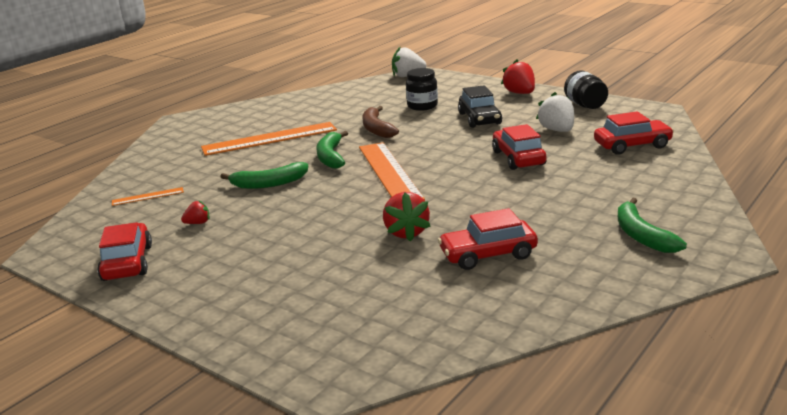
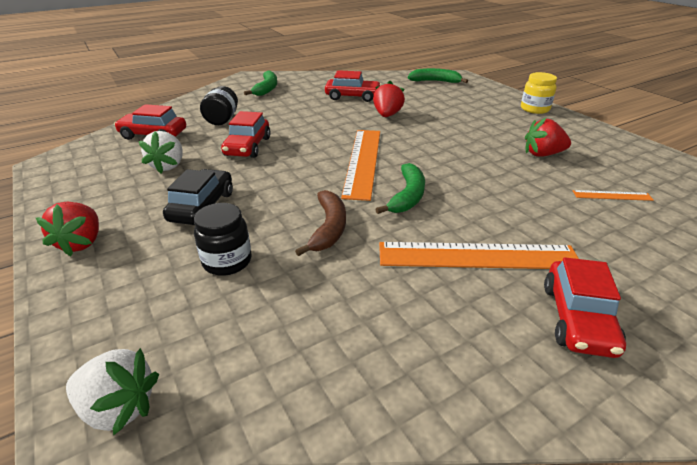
camera: 160 degrees left, 10 degrees up
red car [97,222,152,281] -> red car moved to [544,257,626,358]
red strawberry [181,200,210,224] -> red strawberry [525,118,571,157], size x1.85
green banana [220,162,308,189] -> green banana moved to [408,68,468,83]
black jar [564,70,608,109] -> black jar moved to [200,86,238,125]
none -> yellow jar [521,72,557,114]

